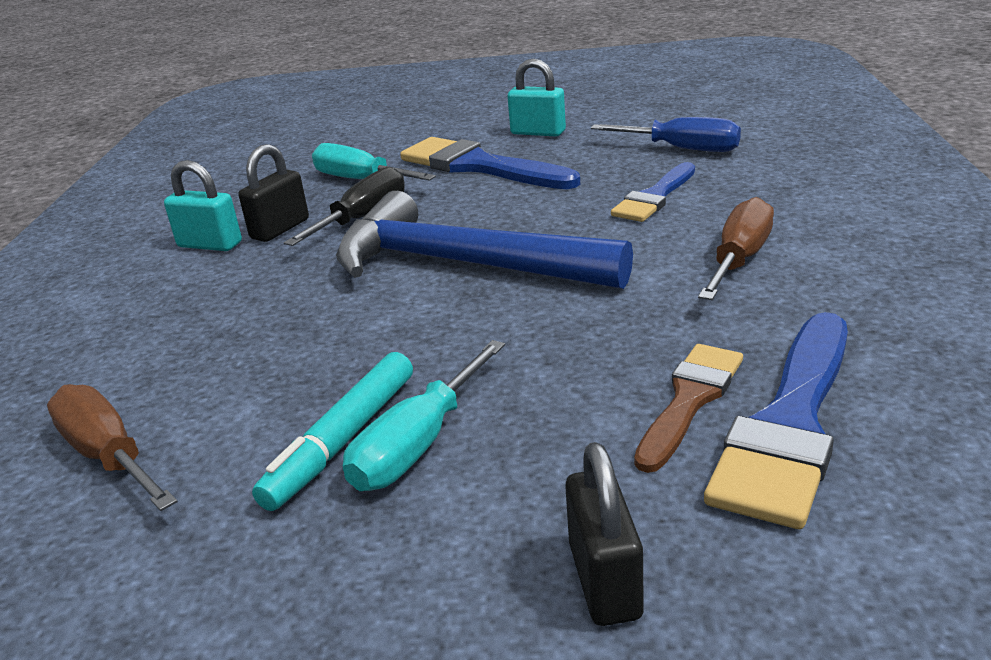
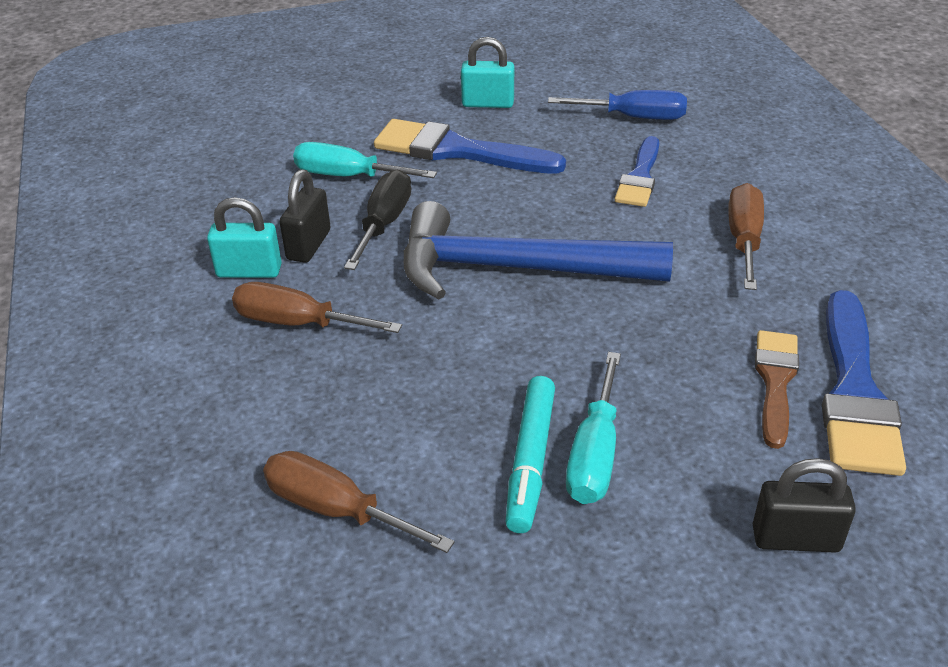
camera: 20 degrees left, 10 degrees up
black padlock [565,442,644,626] -> black padlock turned 60 degrees counterclockwise [753,458,856,553]
none -> brown screwdriver [232,282,402,333]

